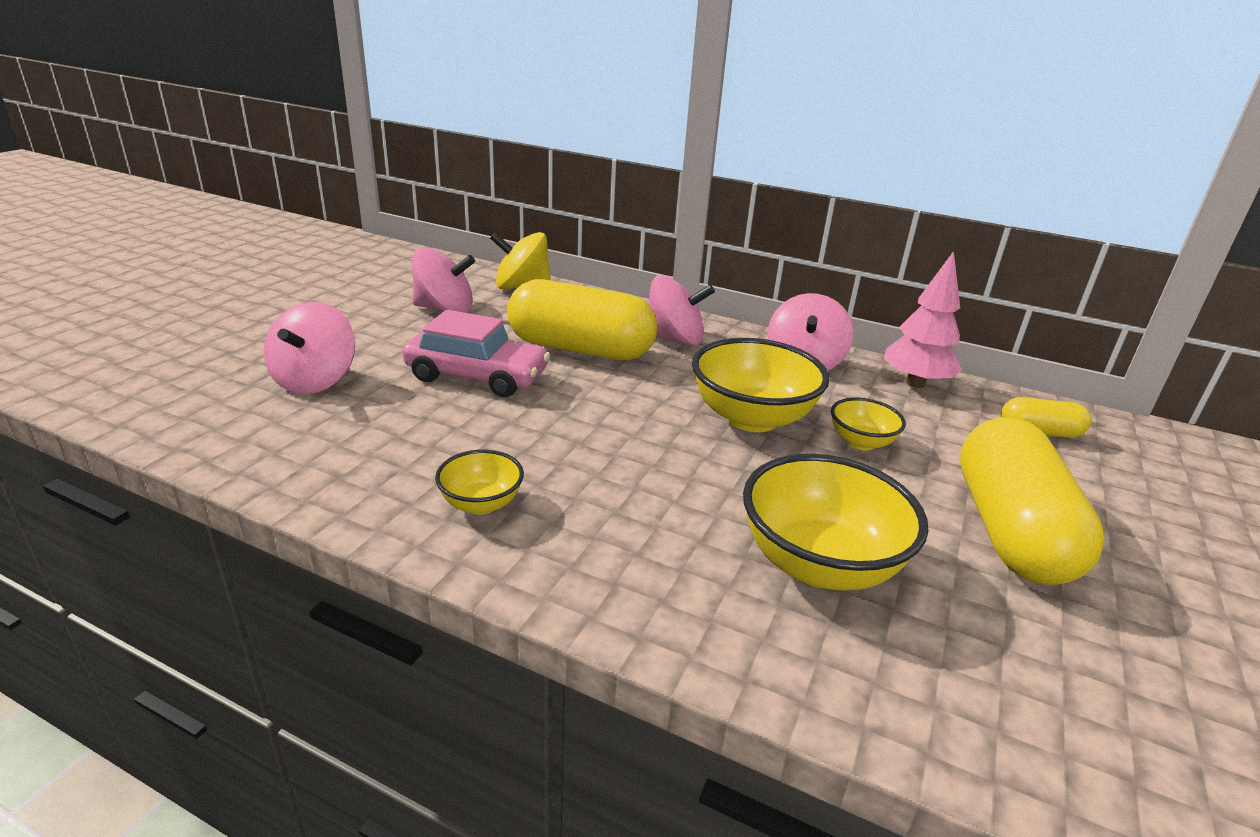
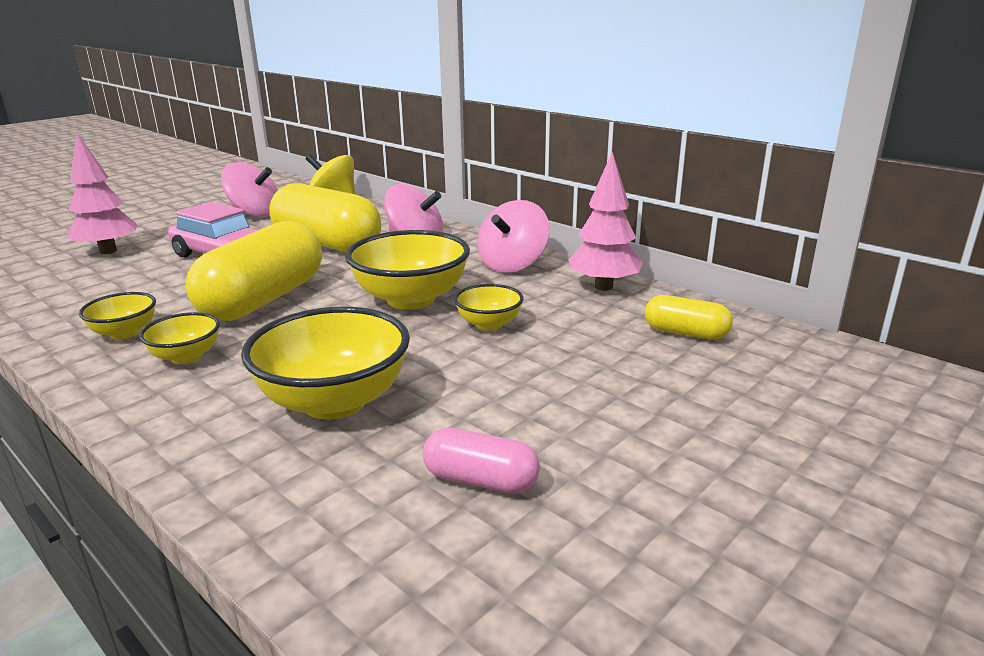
camera: 20 degrees right, 5 degrees down
pink spinning top [264,302,355,394] -> pink tree [67,133,137,254]
yellow capsule [960,417,1104,585] -> yellow capsule moved to [186,221,322,321]
none -> yellow bowl [139,312,220,364]
none -> pink capsule [423,428,540,494]

